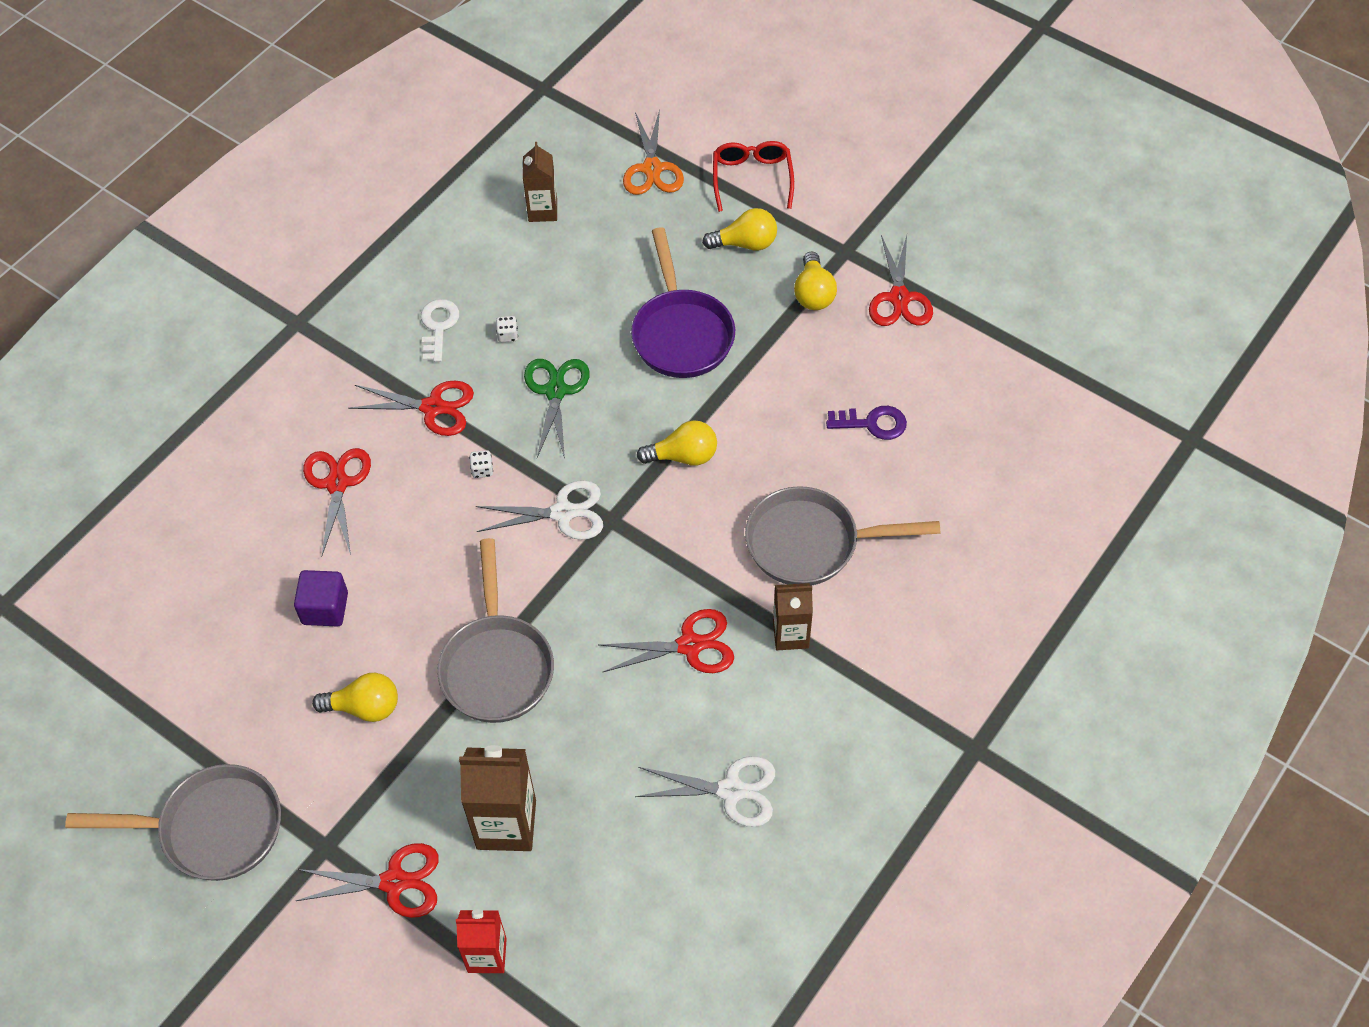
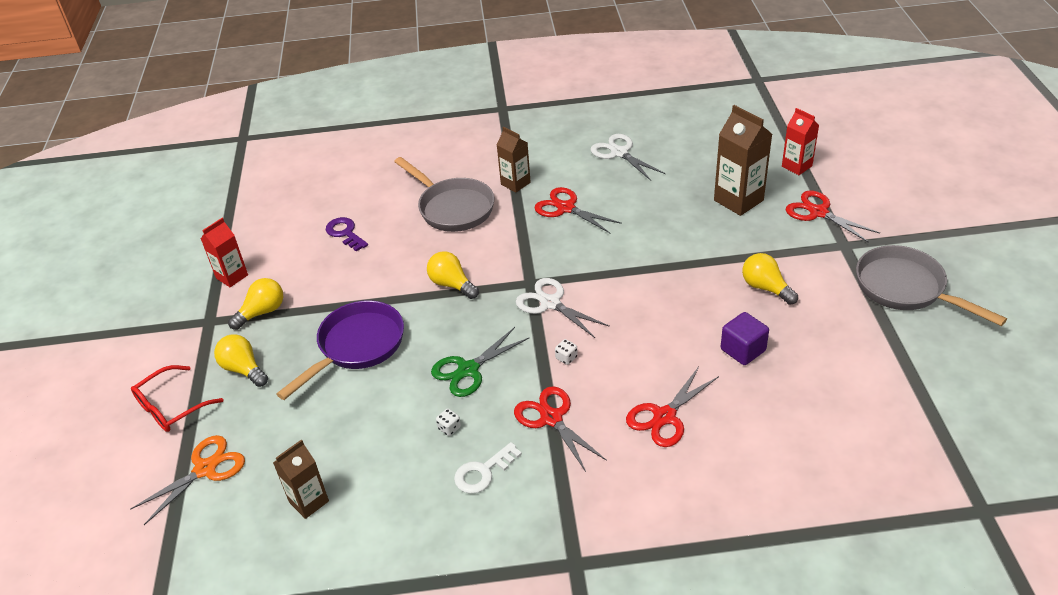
camera: 130 degrees left, 15 degrees down
grey pan [437,538,554,723] -> none
red scissors [869,235,933,326] -> red carton [201,218,248,287]

